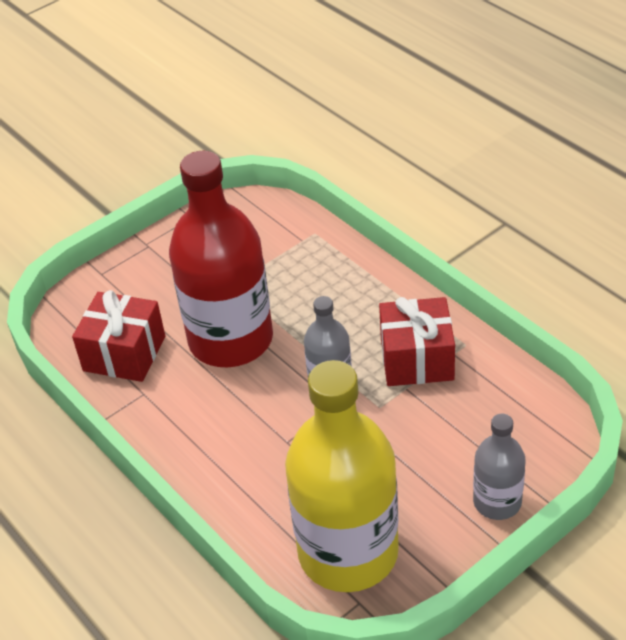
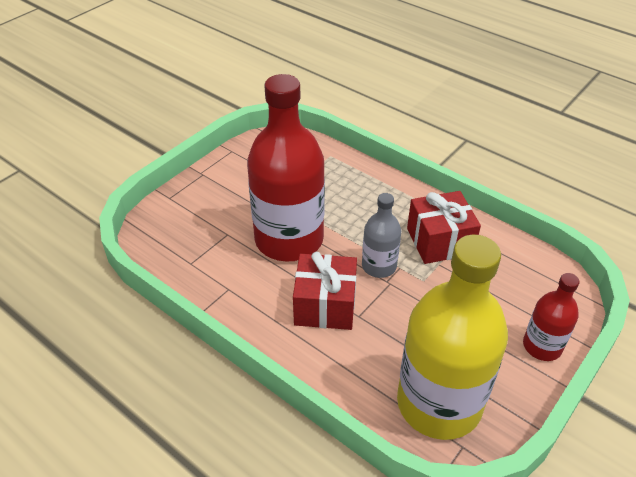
camera: 15 degrees left, 0 degrees up
red gift [72,290,165,382] -> red gift moved to [293,252,357,330]
grey bottle [473,414,526,520] -> red bottle [523,273,580,361]

